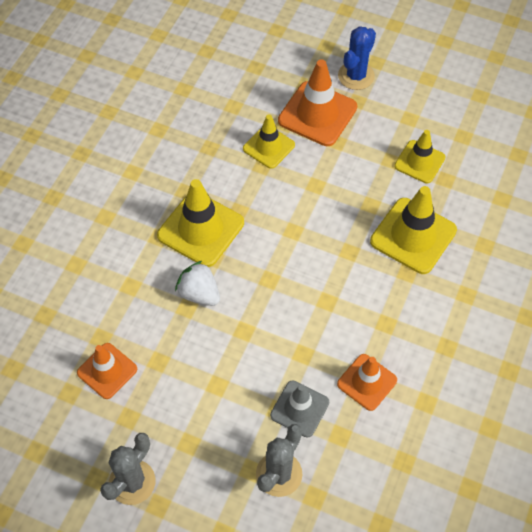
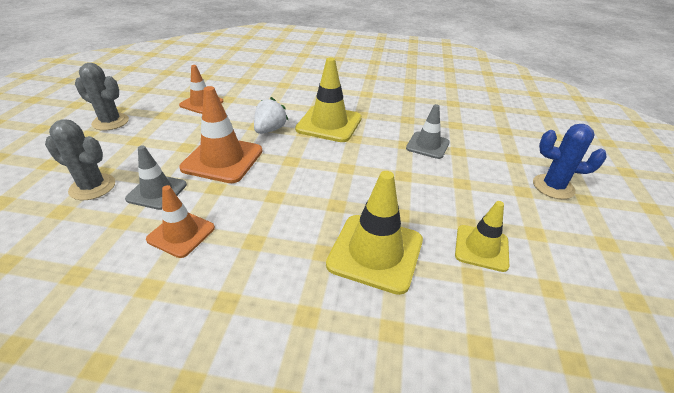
camera: 75 degrees right, 20 degrees down
yellow traffic cone [243,115,295,169] -> grey traffic cone [406,104,450,159]
orange traffic cone [278,59,357,146] -> orange traffic cone moved to [179,86,263,183]

